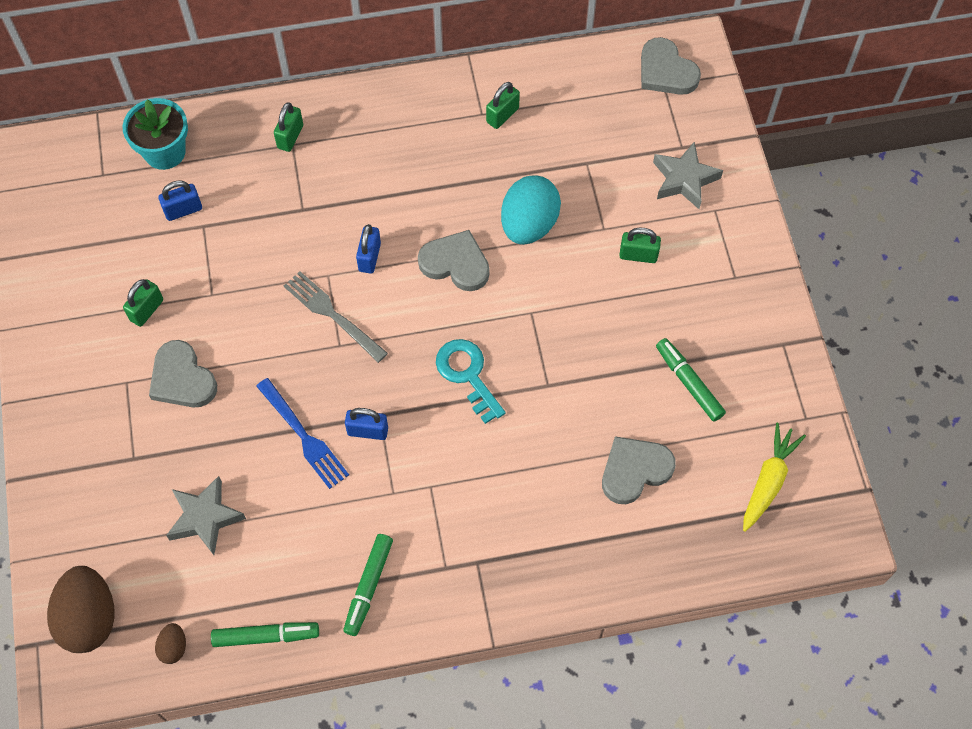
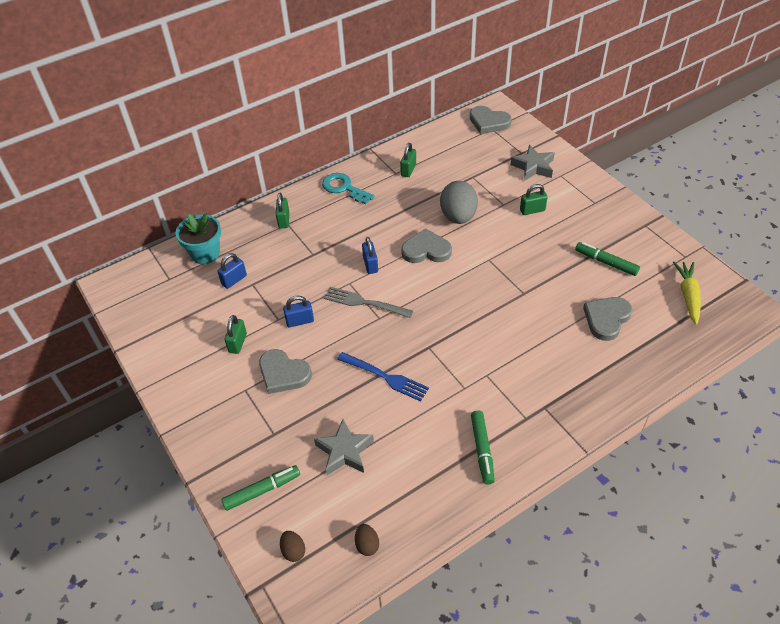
camera: 20 degrees left, 15 degrees down
brown egg [47,566,115,653] -> brown egg [280,531,305,562], size x0.46
green marker [211,622,319,647] -> green marker moved to [221,465,300,511]
blue padlock [345,408,388,440] -> blue padlock moved to [283,296,314,327]
turquoise key [436,339,505,424] -> turquoise key moved to [322,173,374,205]
turquoise egg [501,176,561,245] -> grey egg [440,181,478,224]

